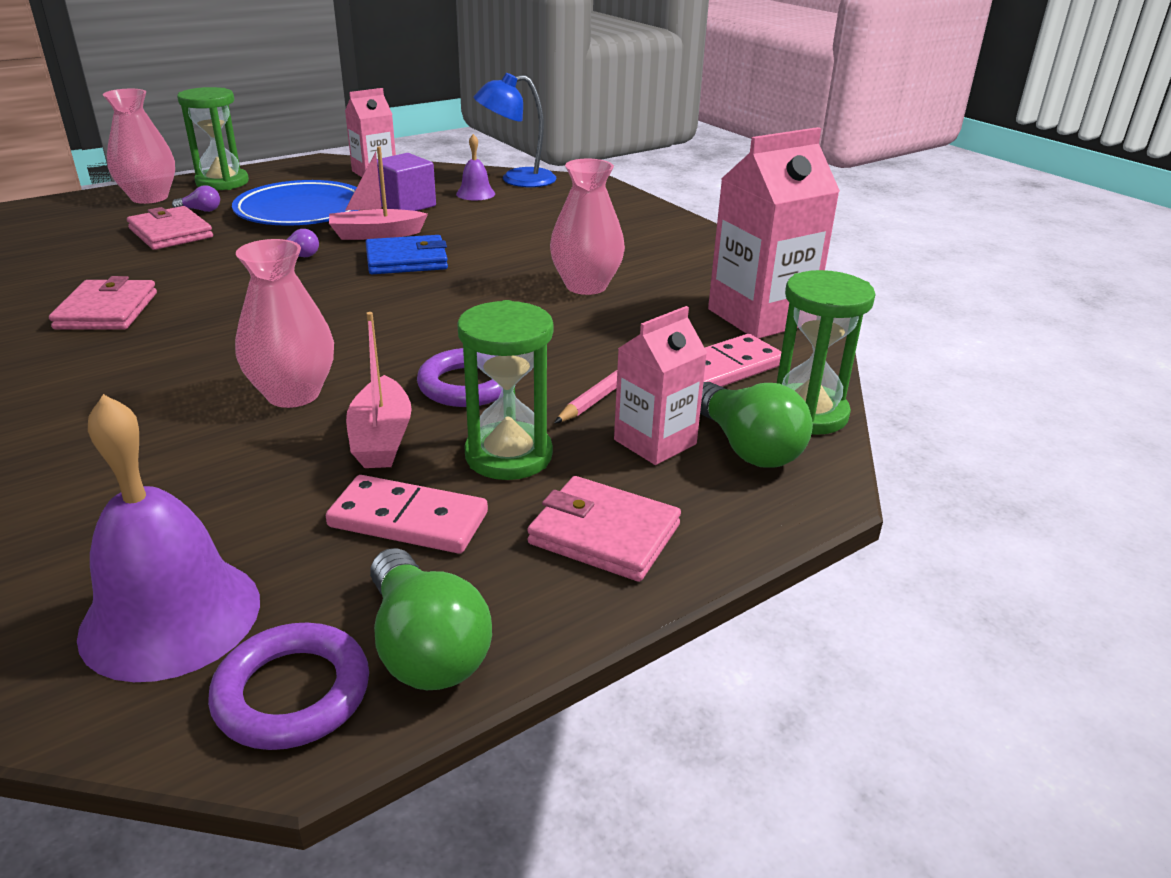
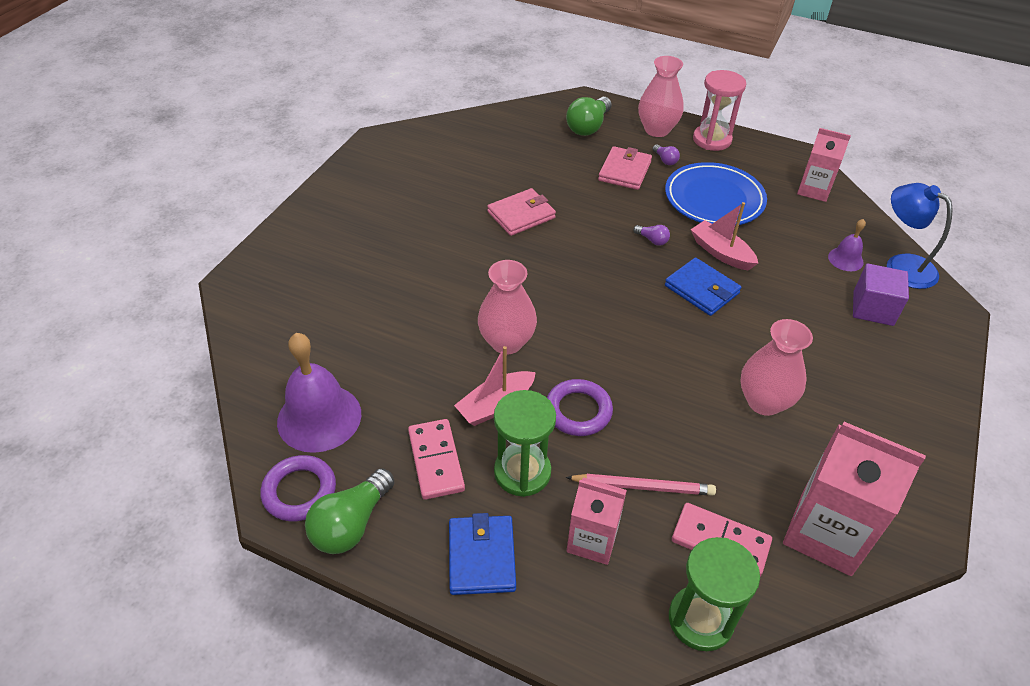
camera: 60 degrees right, 15 degrees up
green hourglass [177,87,249,190] -> pink hourglass [693,70,746,151]
purple cube [377,153,436,211] -> purple cube moved to [853,263,909,326]
pink wallet [527,476,681,582] -> blue wallet [449,513,516,595]
green light bulb [700,382,813,468] -> green light bulb moved to [566,97,612,136]

